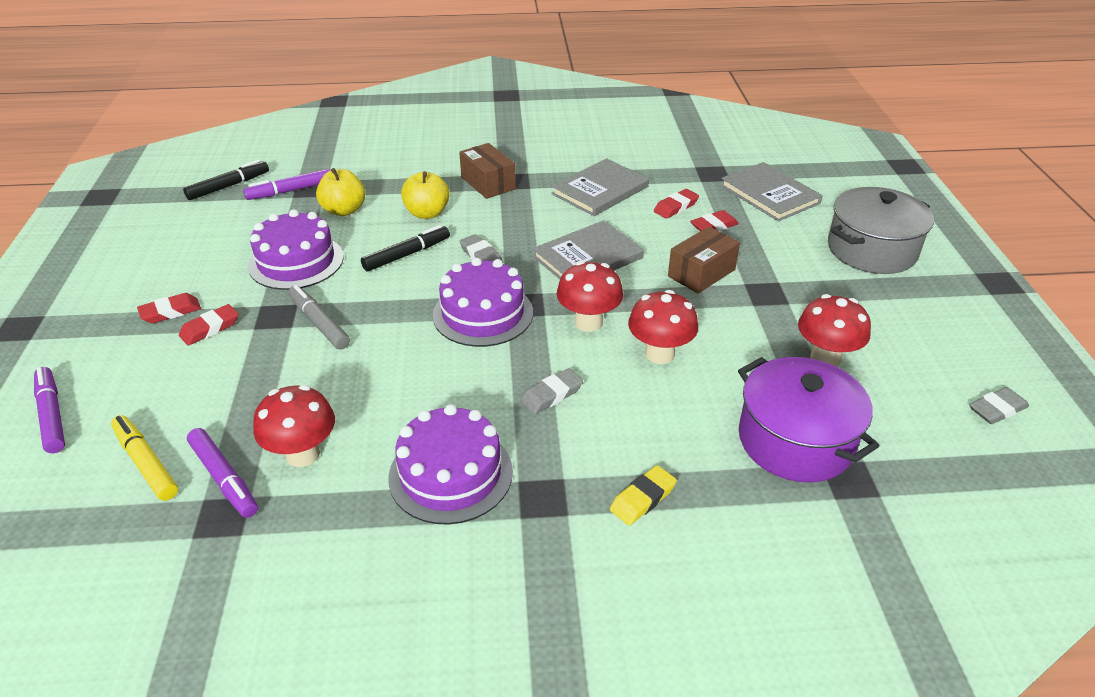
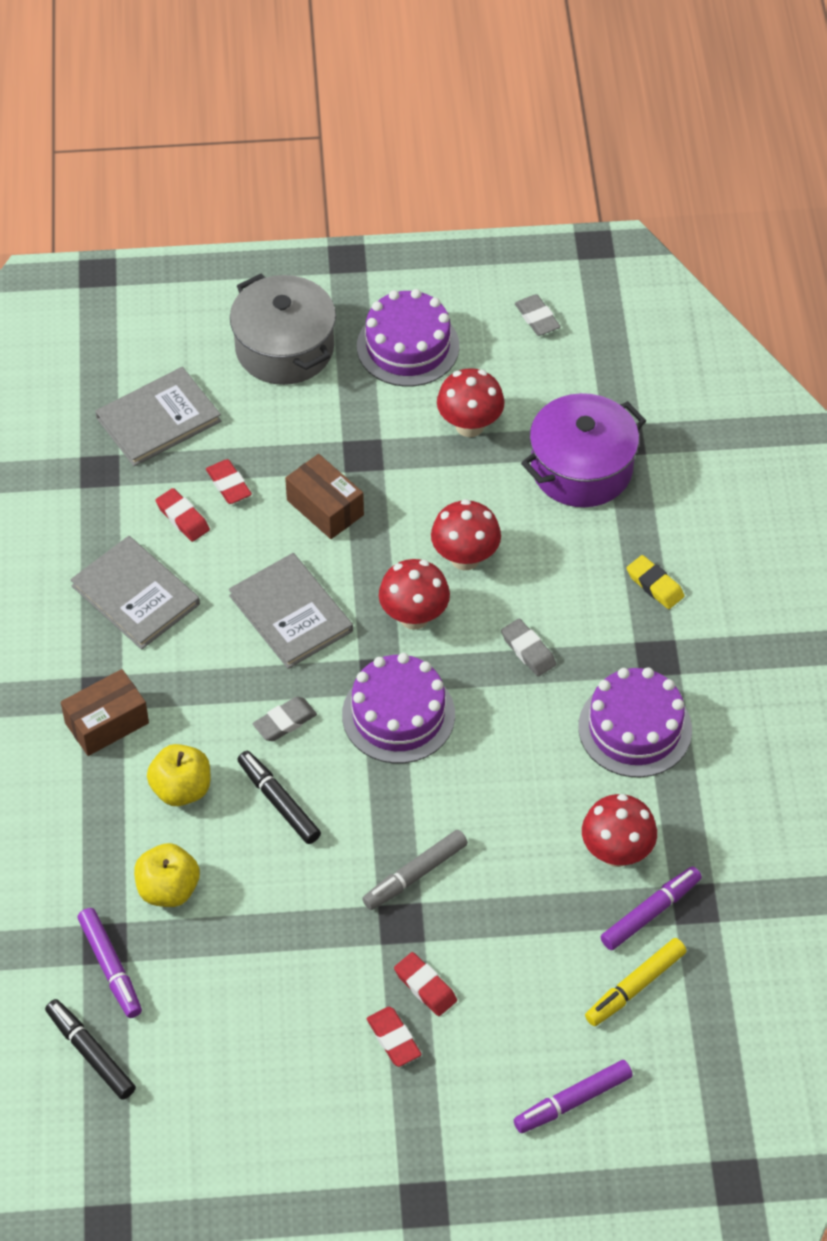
camera: 90 degrees left, 15 degrees up
purple cake [248,209,344,290] -> purple cake moved to [357,289,459,387]

